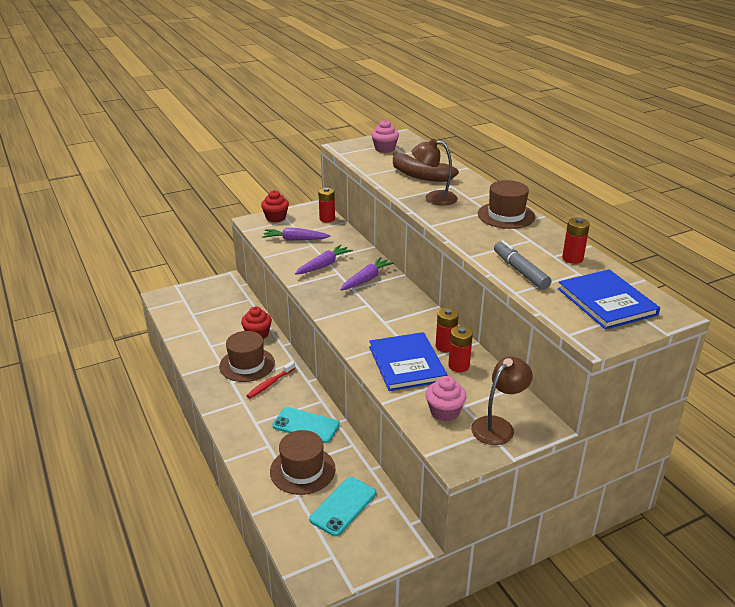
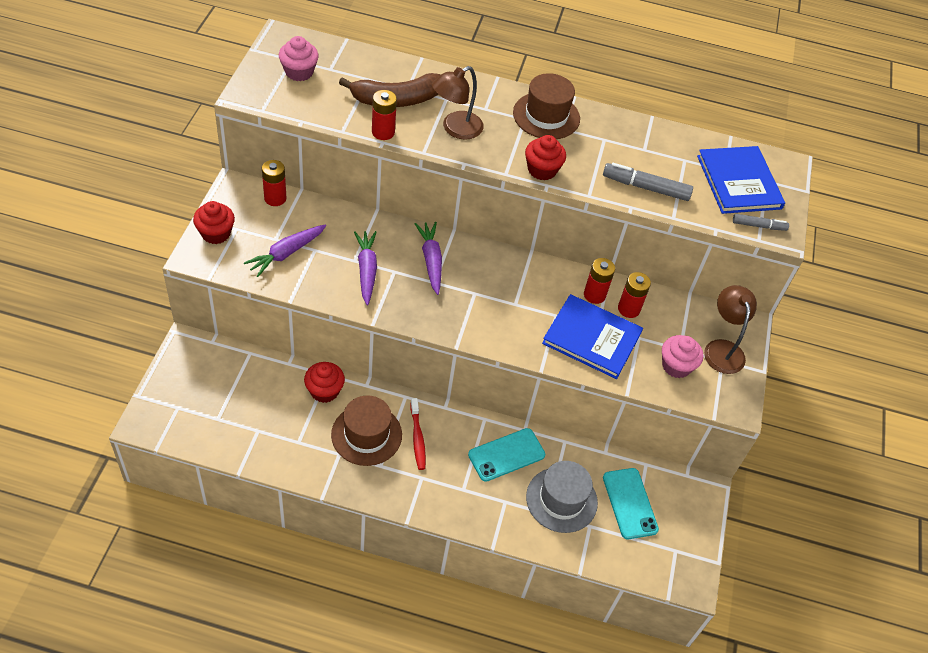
camera: 55 degrees left, 20 degrees up
brown hat [270,430,336,495] -> grey hat [526,461,598,533]
blue book [558,269,660,330] -> blue book turned 60 degrees clockwise [697,146,785,214]
red battery [562,218,590,264] -> red battery moved to [372,90,397,140]
none -> red cupcake [525,135,566,181]
none -> grey marker [733,214,789,231]

